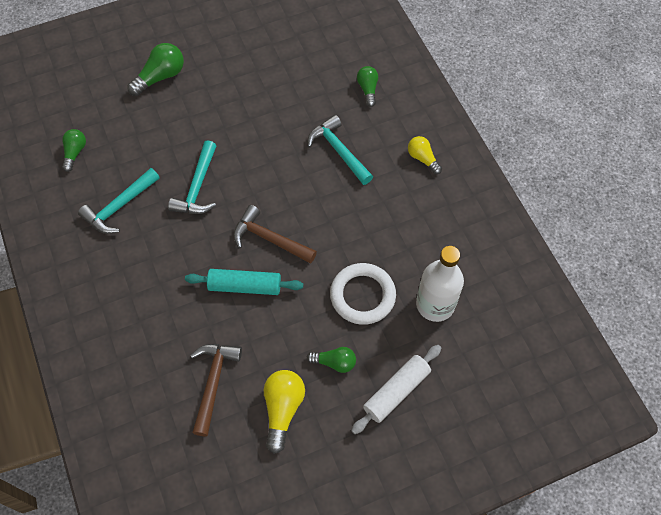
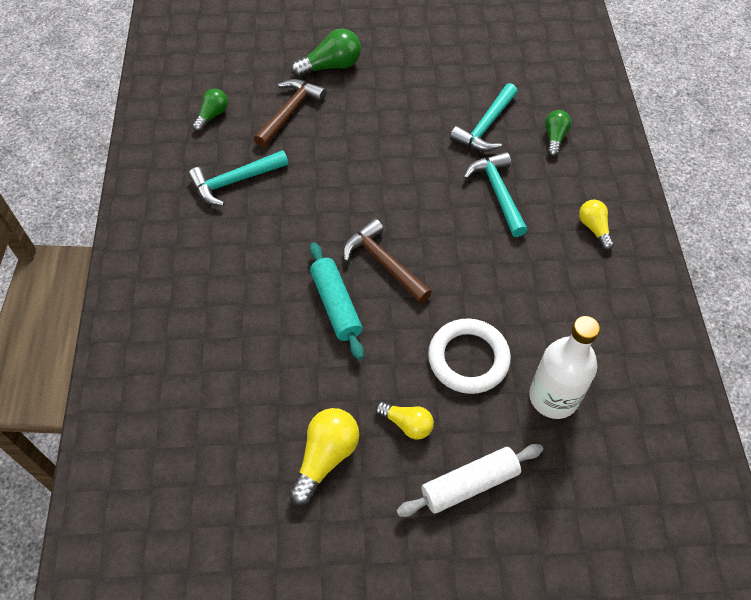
camera: 20 degrees right, 5 degrees down
turquoise hammer [168,140,217,214] -> turquoise hammer moved to [450,83,518,152]
turquoise rolling pin [185,269,303,295] -> turquoise rolling pin turned 45 degrees clockwise [310,242,364,360]
brown hammer [190,344,242,436] -> brown hammer moved to [254,79,327,148]
green light bulb [307,347,356,373] -> yellow light bulb [375,401,434,440]

